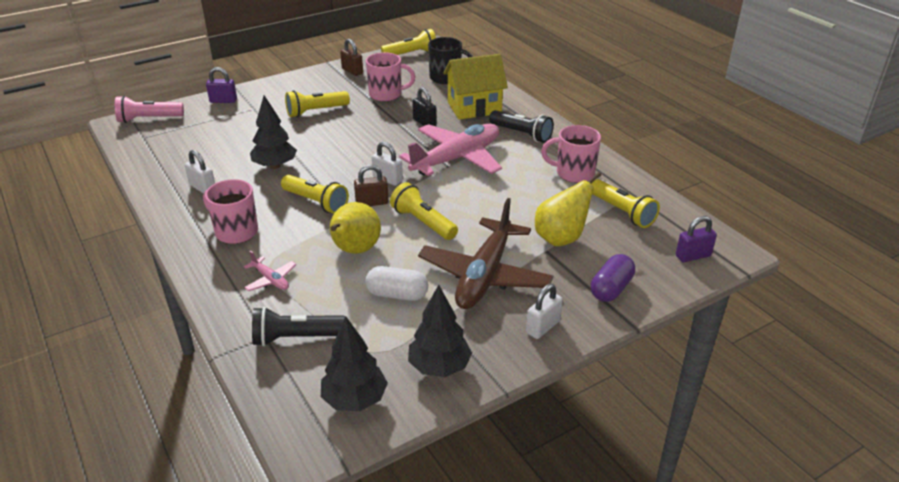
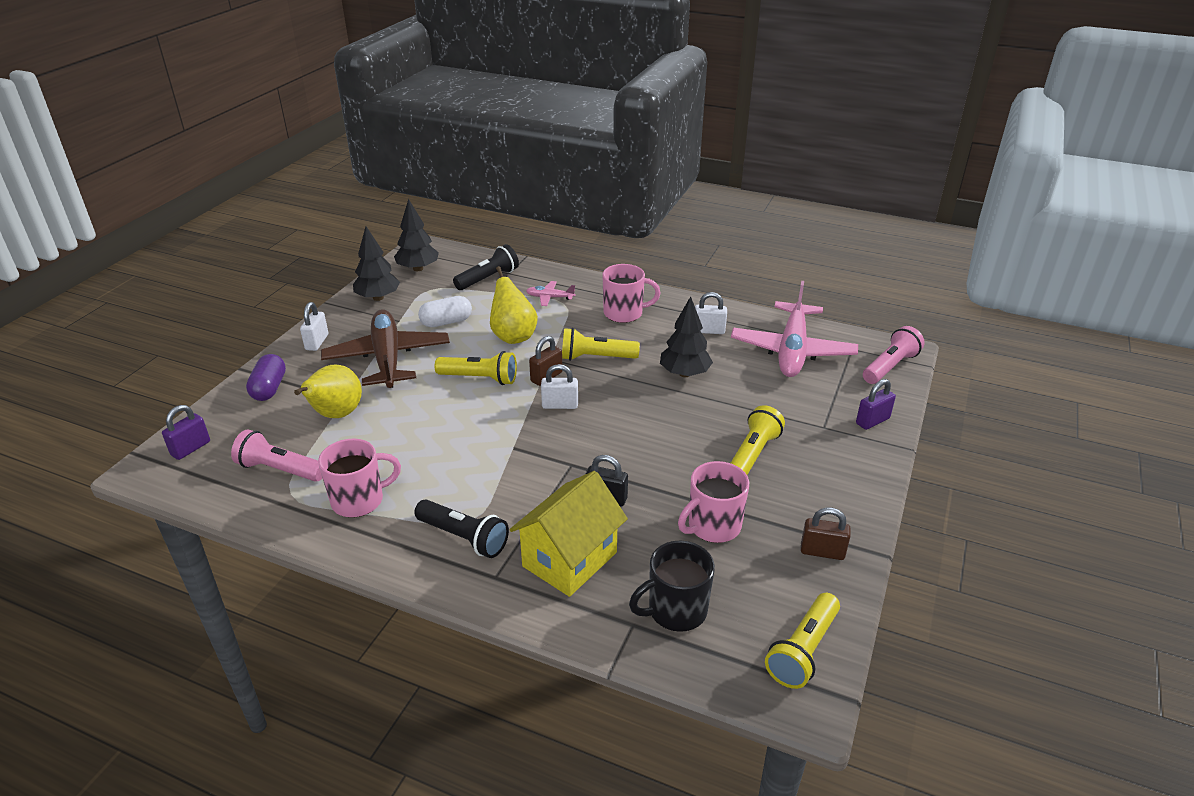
camera: 145 degrees right, 0 degrees up
pink plane [399,124,502,176] -> pink plane moved to [731,281,858,377]
black flashlight [489,110,554,143] -> black flashlight turned 150 degrees counterclockwise [414,500,509,558]
yellow flashlight [592,179,660,228] -> pink flashlight [231,429,322,482]

